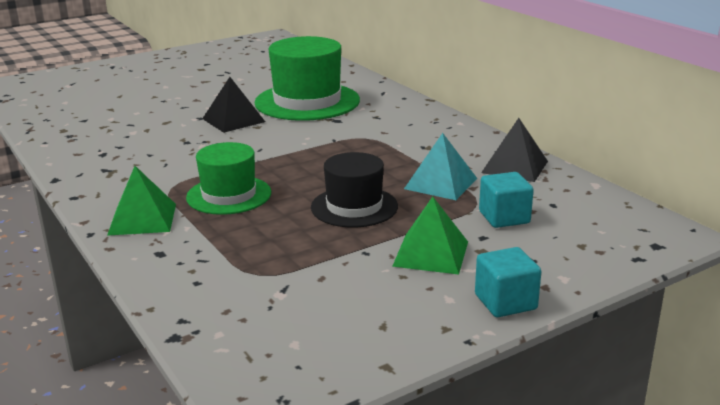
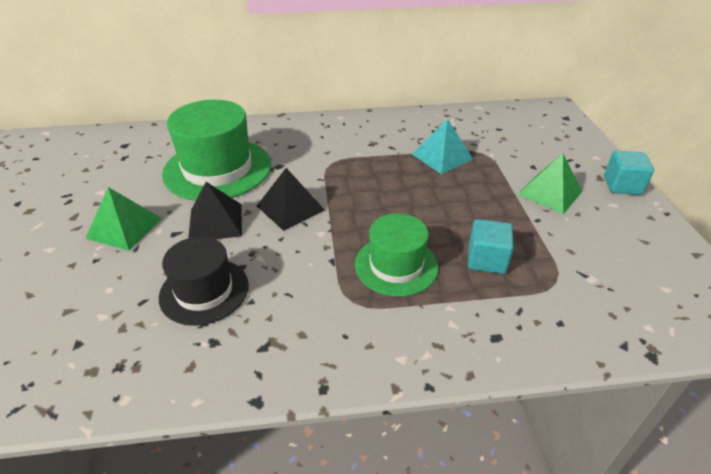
camera: 65 degrees left, 15 degrees up
green pyramid [107,166,176,236] -> green pyramid moved to [85,187,162,251]
black hat [311,152,398,227] -> black hat moved to [159,237,249,326]
turquoise cube [479,172,534,228] -> turquoise cube moved to [468,219,514,274]
black pyramid [481,118,548,182] -> black pyramid moved to [257,168,325,231]

